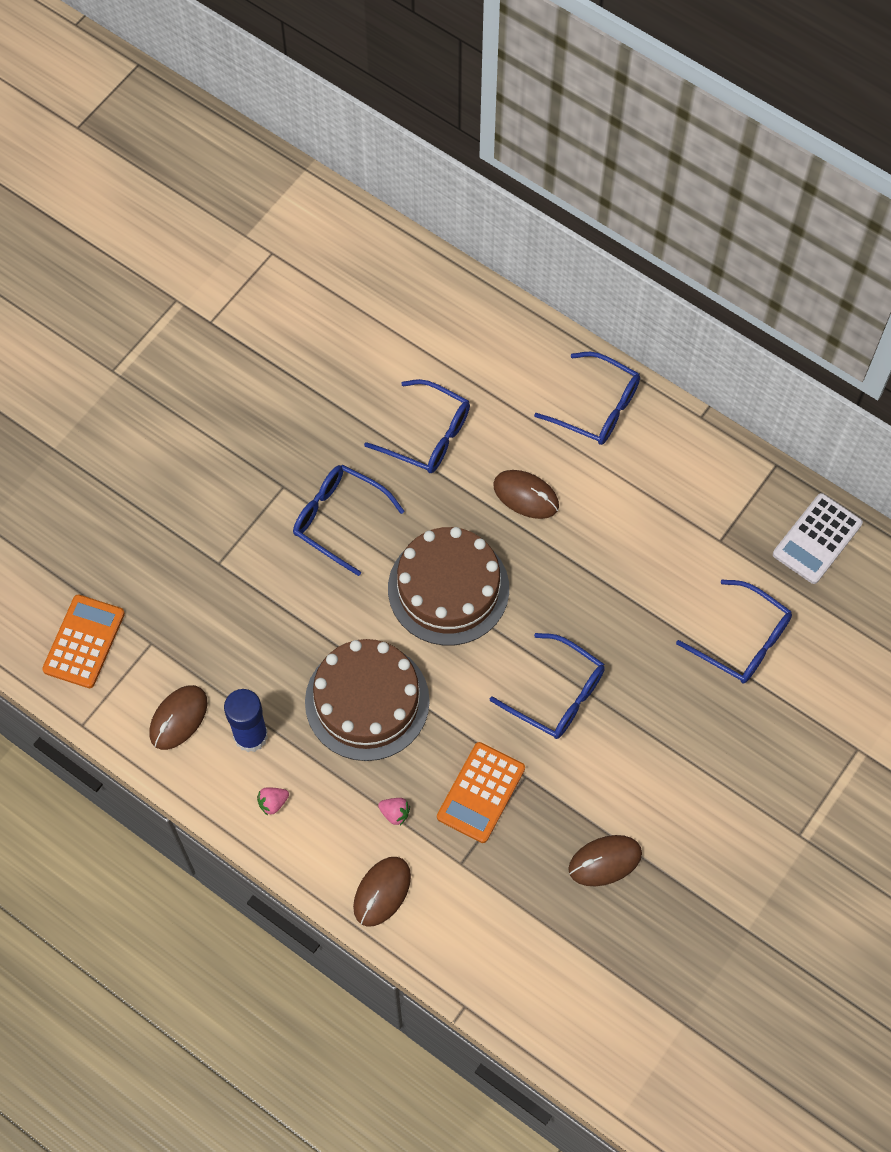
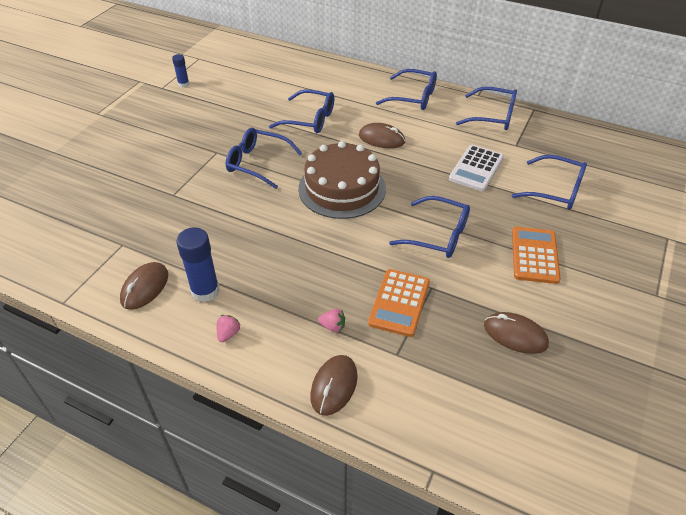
camera: 10 degrees left, 20 degrees down
orange calculator [42,594,125,688] -> orange calculator moved to [512,227,561,284]
pink strawberry [257,787,289,815] -> pink strawberry turned 150 degrees clockwise [217,315,240,342]
brown cake [305,639,430,761] -> none
brown mouse [568,835,642,886] -> brown mouse turned 60 degrees clockwise [484,312,549,354]
white calculator [773,493,863,584] -> white calculator moved to [449,145,504,191]
none -> blue glue stick [172,54,189,87]
none -> blue glasses [456,87,517,130]

